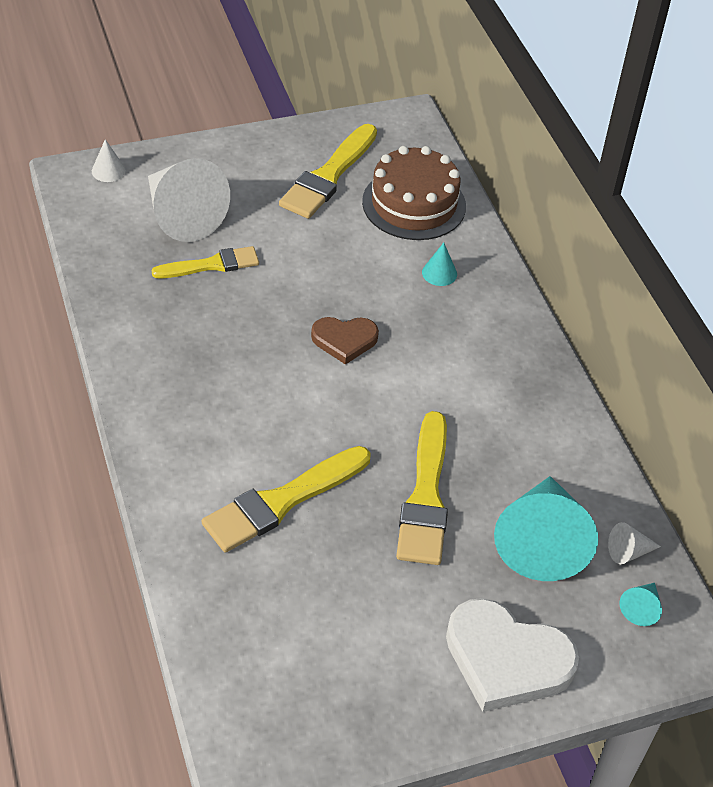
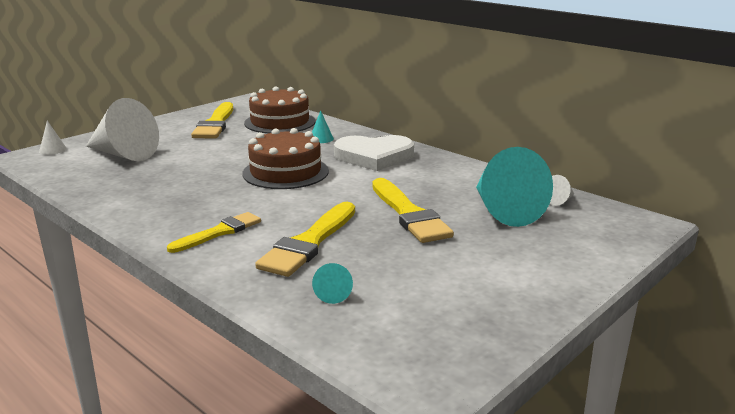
camera: 25 degrees left, 25 degrees down
yellow brush [152,246,259,278] -> yellow brush moved to [167,212,261,253]
brown heart [311,317,379,365] -> brown cake [242,128,329,189]
white heart [446,598,579,712] -> white heart moved to [334,135,414,171]
turquoise cone [619,583,662,626] -> turquoise cone moved to [312,263,353,304]

